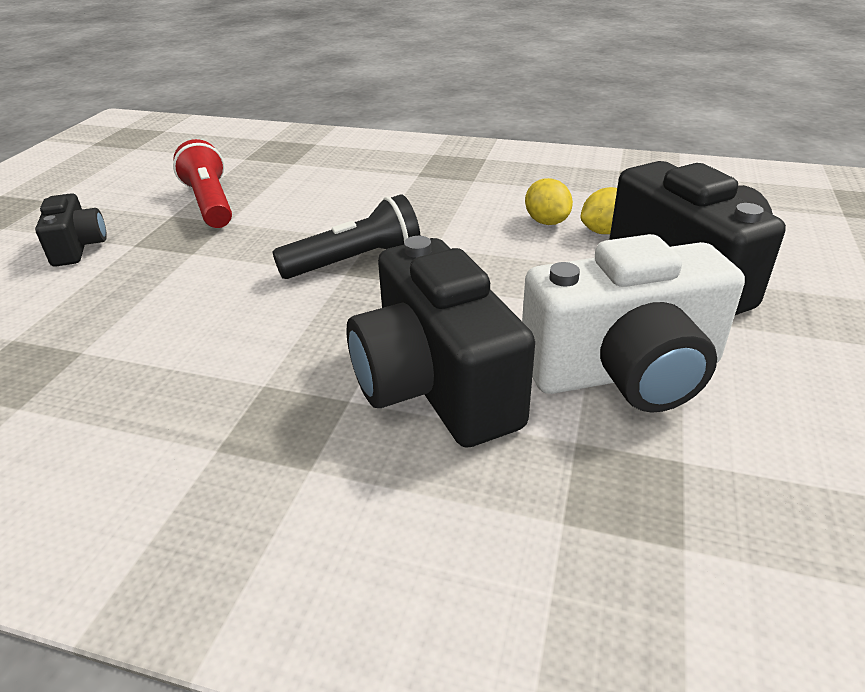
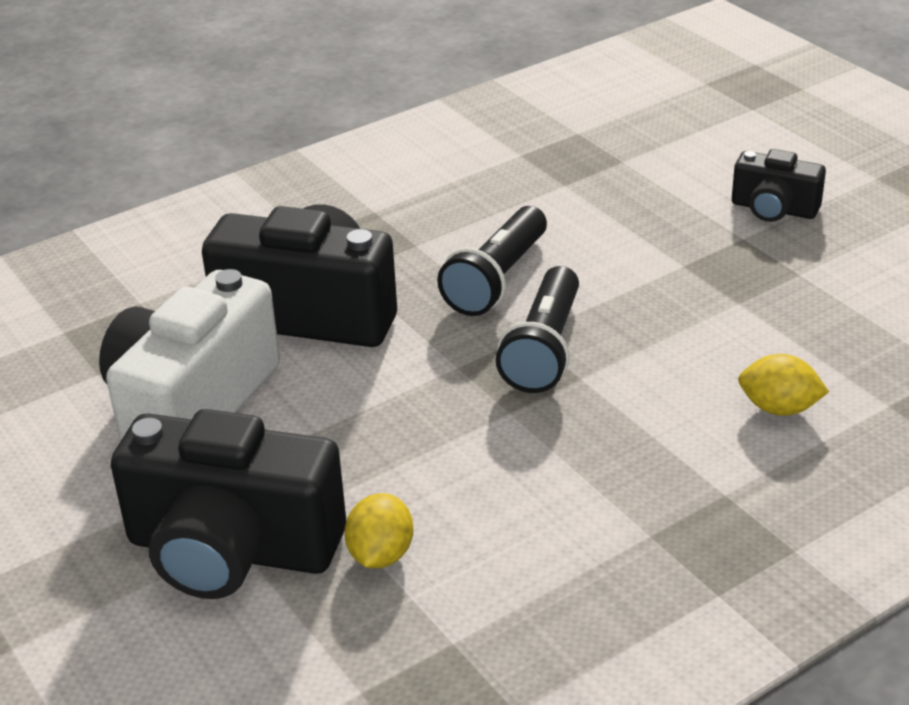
camera: 130 degrees right, 0 degrees up
red flashlight [173,139,232,228] -> none
yellow lemon [525,178,573,225] -> yellow lemon moved to [738,354,829,416]
none -> black flashlight [437,206,547,316]

